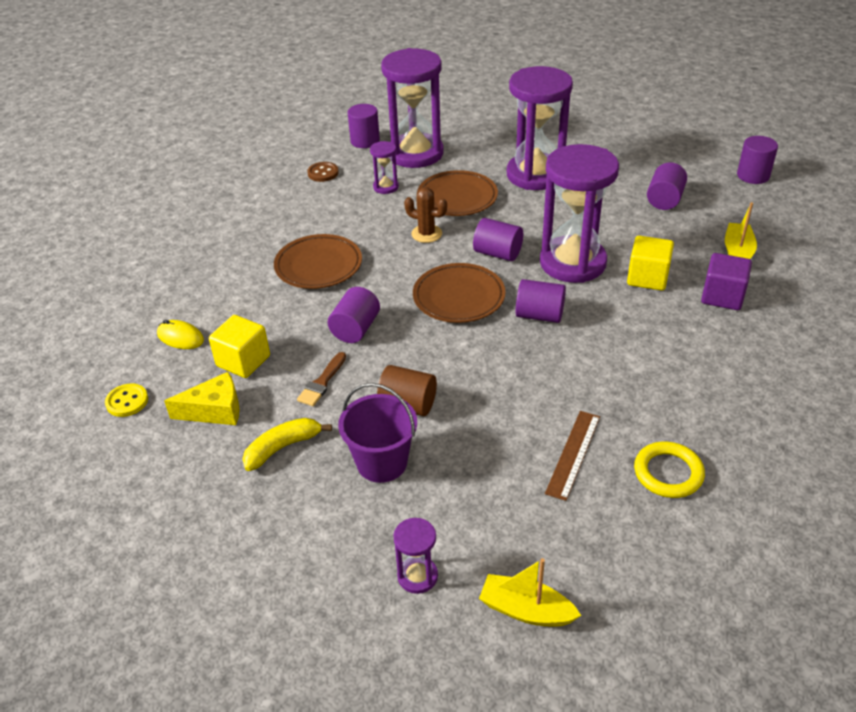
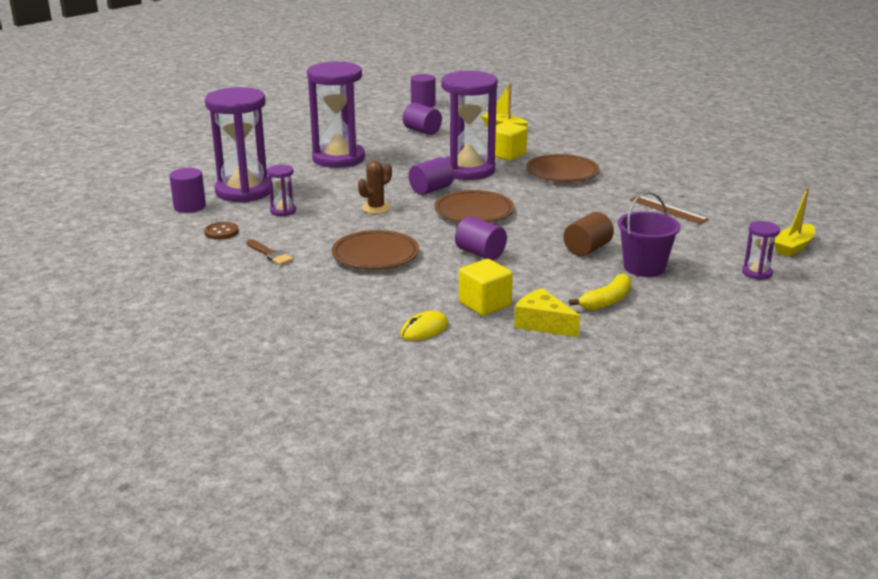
camera: 70 degrees left, 15 degrees down
yellow button [105,383,148,417] -> none
yellow cheese [164,372,239,425] -> yellow cheese turned 60 degrees counterclockwise [514,288,580,337]
yellow banana [243,418,332,471] -> yellow banana turned 120 degrees counterclockwise [569,274,631,310]
brown brush [297,352,346,406] -> brown brush moved to [247,239,293,265]
brown plate [417,170,498,216] -> brown plate moved to [526,154,600,182]
purple cylinder [516,279,566,323] -> none
yellow ring [634,441,705,498] -> none
purple cube [701,253,752,310] -> none

